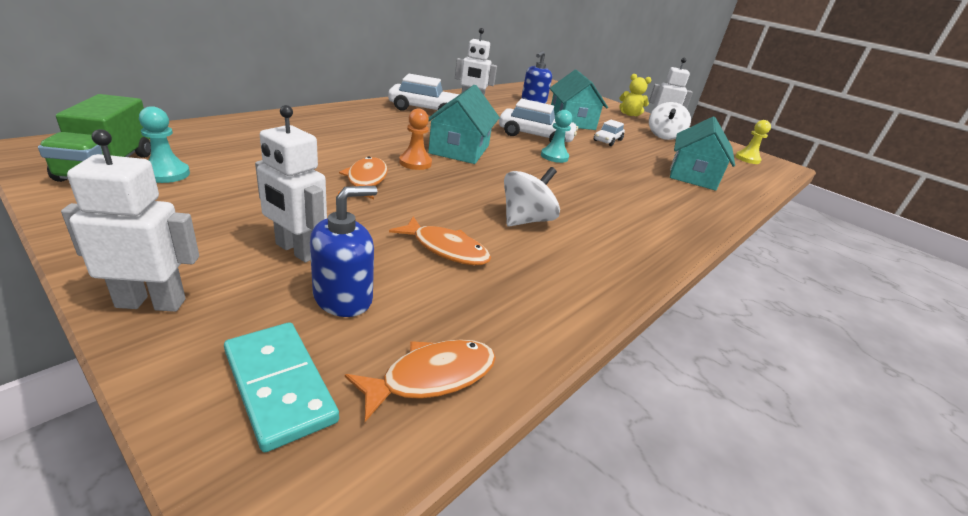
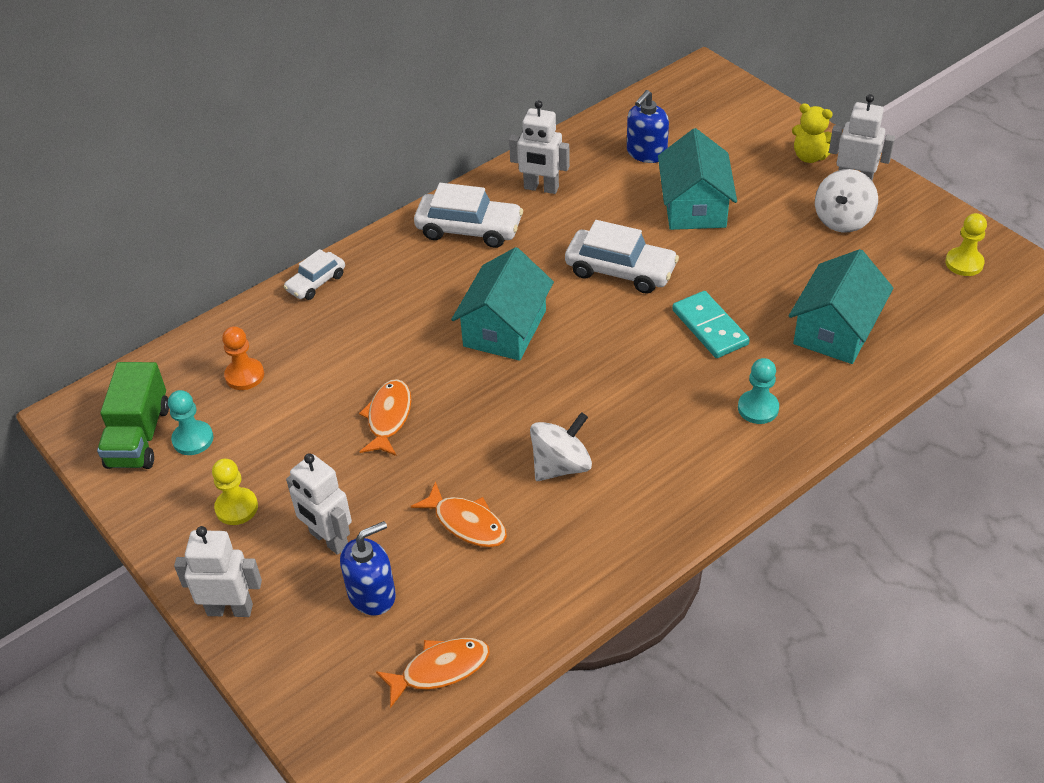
camera: 15 degrees right, 15 degrees up
turquoise domino [224,322,339,452] -> turquoise domino moved to [672,291,750,358]
orange pawn [399,109,432,170] -> orange pawn moved to [222,326,264,390]
turquoise pawn [541,110,572,163] -> turquoise pawn moved to [738,358,779,424]
white car [594,120,625,146] -> white car moved to [284,249,345,300]
none -> yellow pawn [212,459,258,525]

